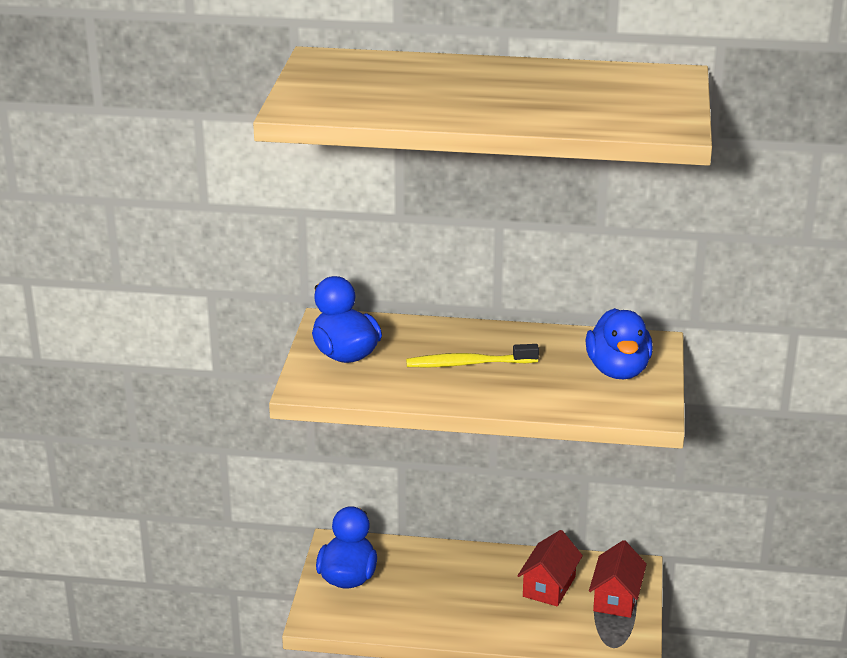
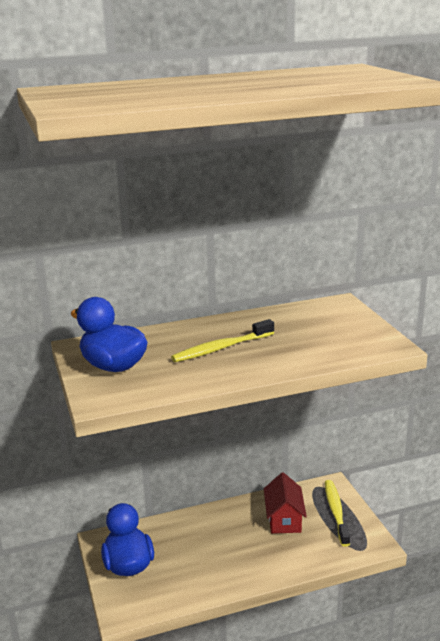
camera: 25 degrees left, 5 degrees down
blue duck [585,308,653,379] -> none
red house [589,540,647,618] -> yellow toothbrush [325,480,350,547]

